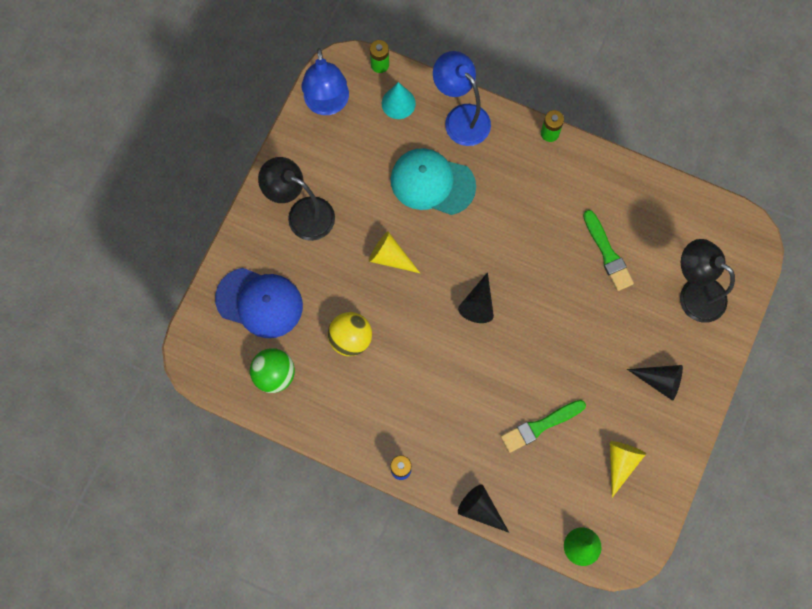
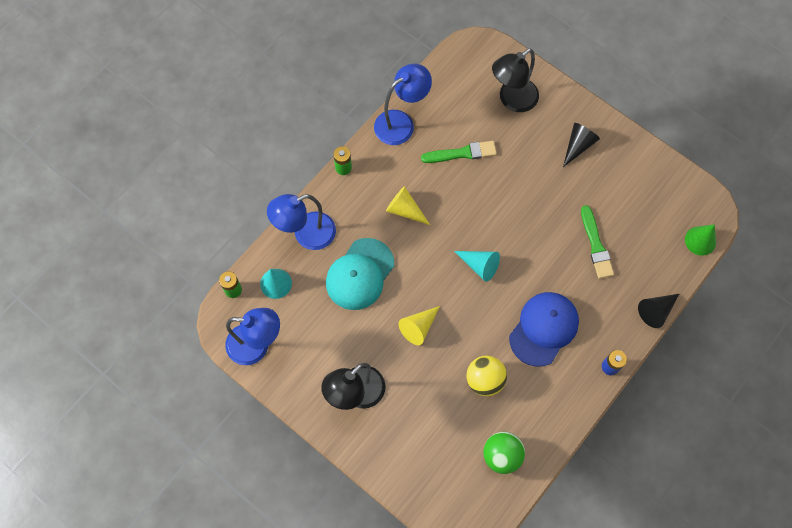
camera: 75 degrees left, 5 degrees down
blue cap [215,268,303,338] -> blue cap moved to [509,292,579,367]
black cone [458,272,494,323] -> turquoise cone [454,251,500,282]
yellow cone [610,441,646,498] -> yellow cone moved to [386,186,430,225]
none -> blue lamp [374,64,432,145]

